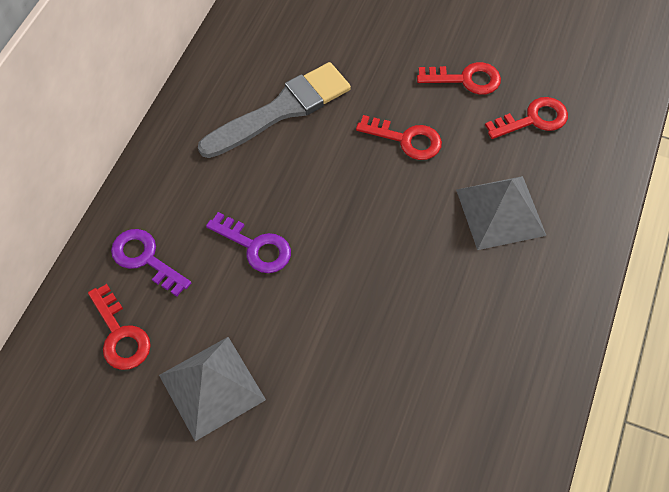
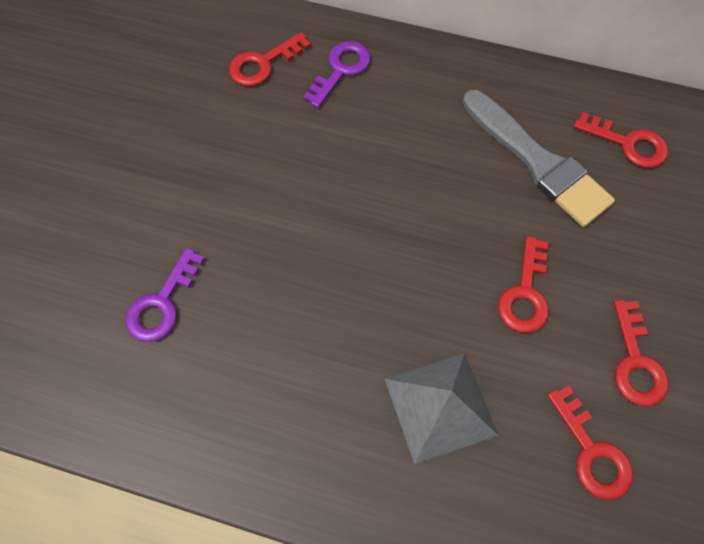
camera: 85 degrees right, 5 degrees up
grey pyramid [159,337,266,441] -> none
purple key [206,212,291,273] -> purple key moved to [125,248,205,342]
none -> red key [574,112,668,168]

